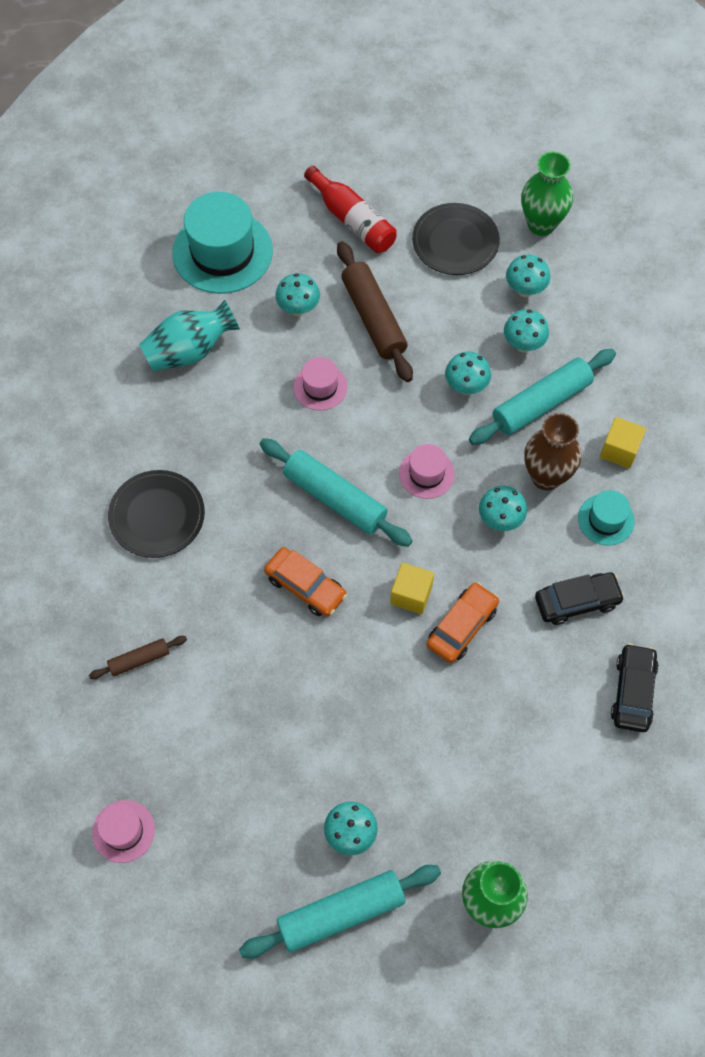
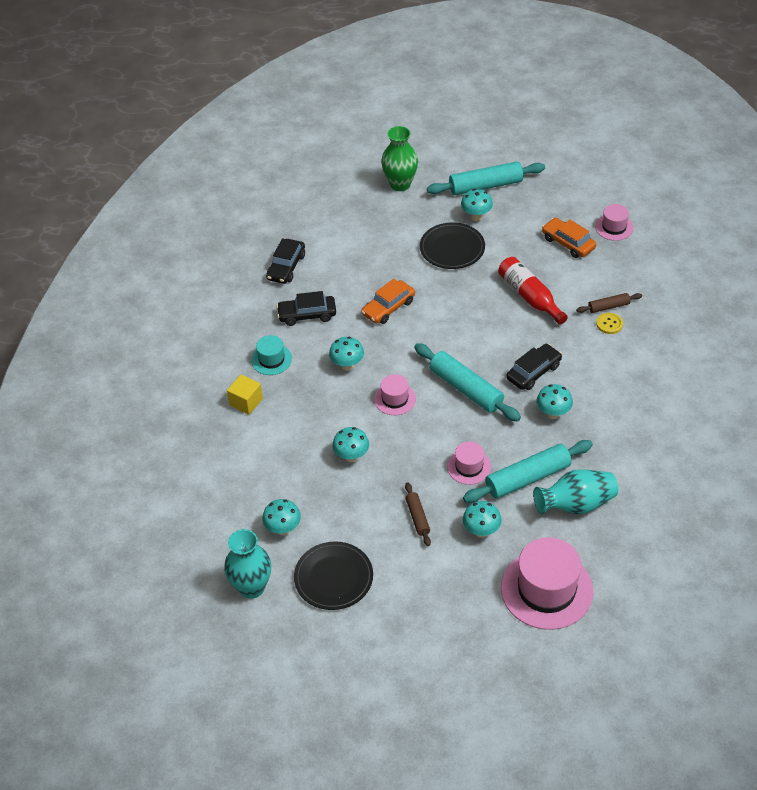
camera: 170 degrees left, 15 degrees down
black plate [108,470,205,558] -> black plate moved to [420,222,485,269]
turquoise hat [172,192,273,294] -> pink hat [501,537,593,630]
orange car [264,547,347,617] -> orange car moved to [542,218,596,258]
red bottle [304,166,397,253] -> red bottle moved to [498,257,568,325]
brown rolling pin [337,241,413,382] -> brown rolling pin [405,482,431,546], size x0.52
yellow cube [390,562,434,614] -> none
turquoise rolling pin [469,349,616,445] -> turquoise rolling pin moved to [463,440,593,503]
turquoise mushroom [504,309,549,352] -> turquoise mushroom moved to [536,384,573,419]
green vase [521,152,573,236] -> turquoise vase [224,529,271,599]
brown vase [524,413,581,490] -> none
none -> black car [506,344,562,390]
none -> yellow button [596,313,623,334]

